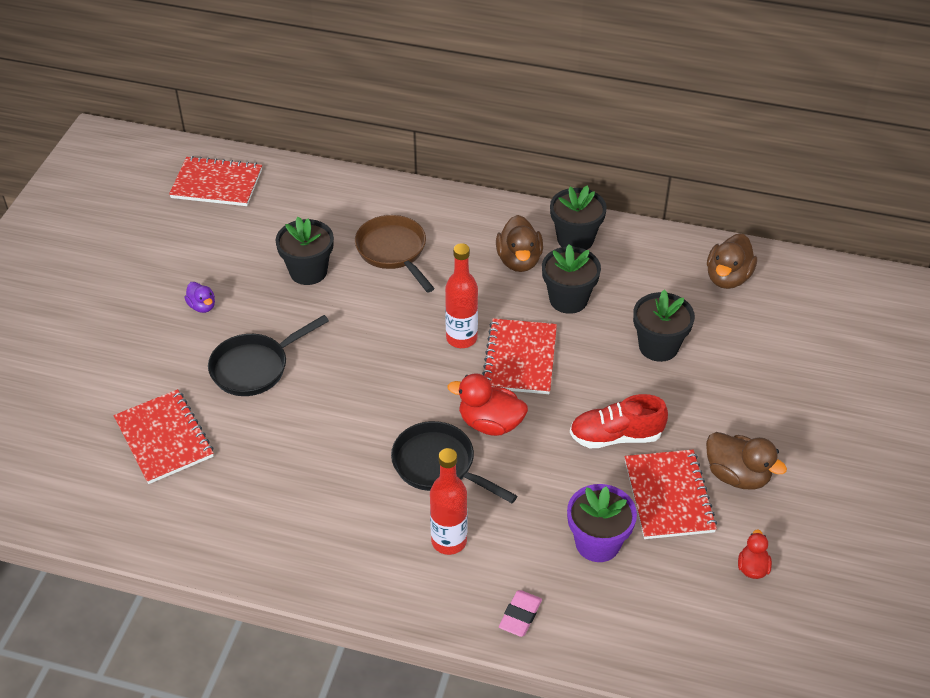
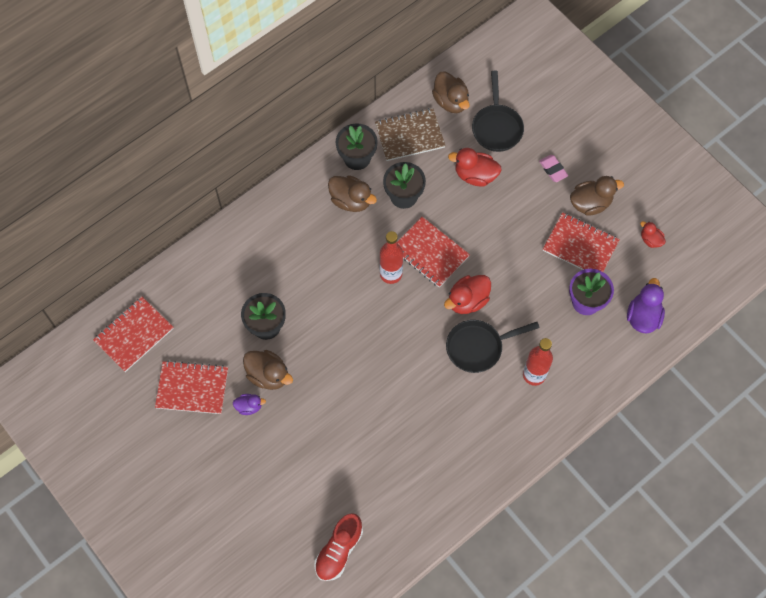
camera: 55 degrees left, 20 degrees up
red notebook [114,389,214,484] -> red notebook moved to [155,361,228,414]
black pan [208,315,329,396] -> black pan moved to [472,71,524,152]
brown pan [355,215,435,292] -> none
pink eraser [499,590,542,637] -> pink eraser moved to [539,155,568,182]
red shoe [570,394,668,448] -> red shoe moved to [314,513,363,581]
black flower pot [633,290,695,362] -> red duck [448,148,502,186]
none -> brown duck [243,350,293,390]
none -> brown notebook [375,108,446,161]
none -> purple duck [627,278,665,334]

